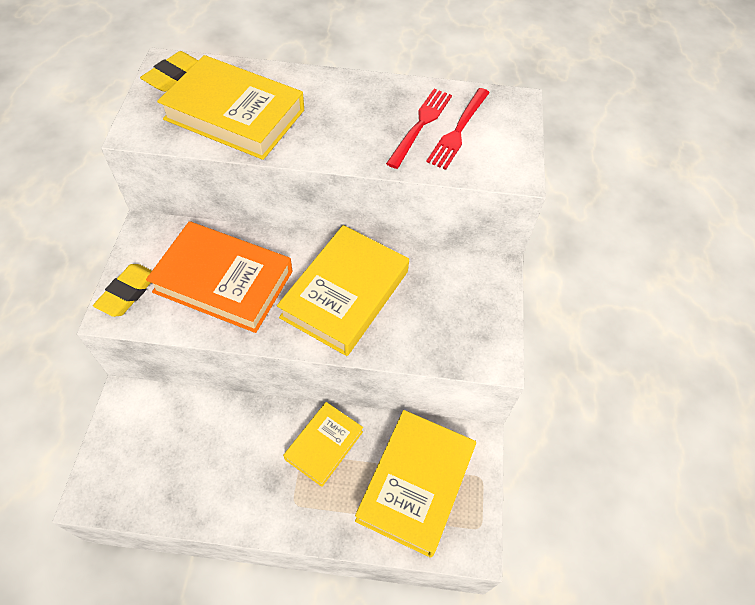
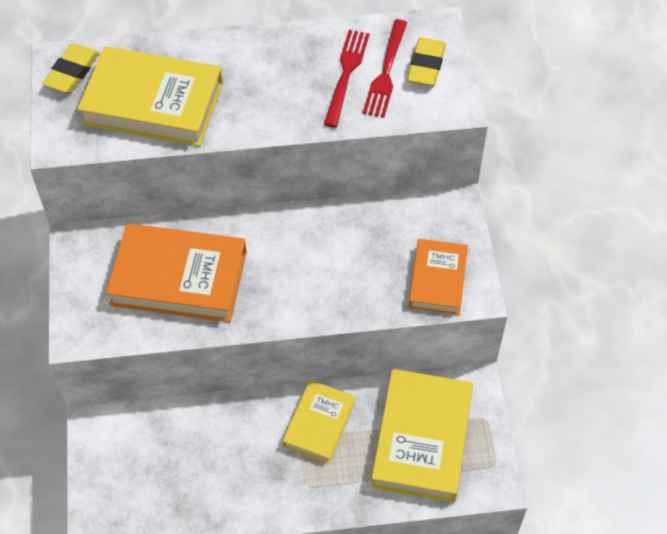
camera: 10 degrees left, 0 degrees up
yellow eraser [93,264,152,317] -> yellow eraser moved to [407,37,446,86]
yellow book [277,225,409,356] -> none
none -> orange book [409,239,468,315]

